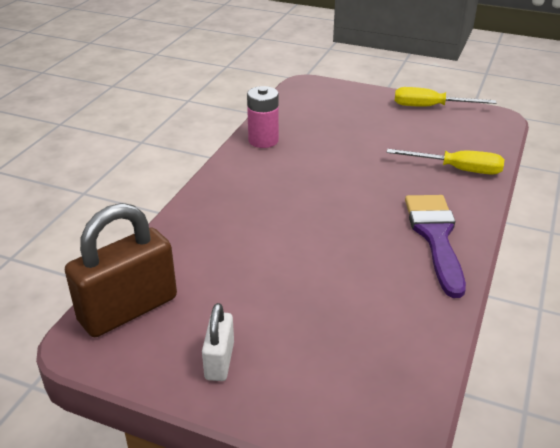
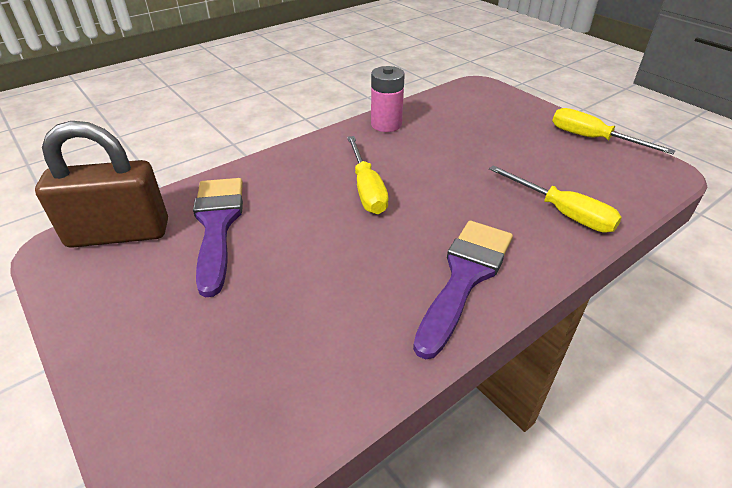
camera: 30 degrees right, 5 degrees up
white padlock [202,303,234,381] -> none
none -> purple brush [193,178,243,297]
none -> yellow screwdriver [347,136,389,214]

